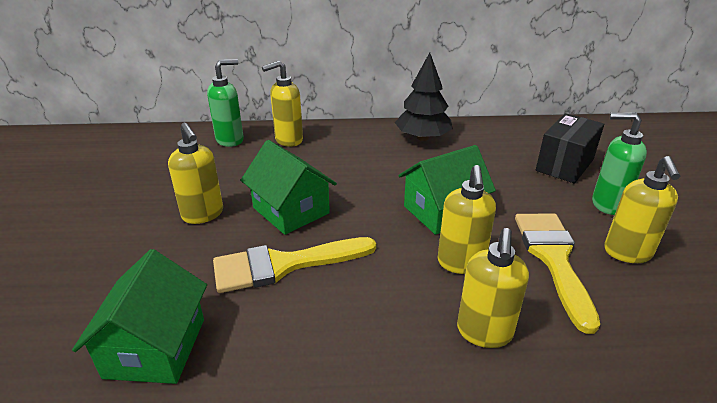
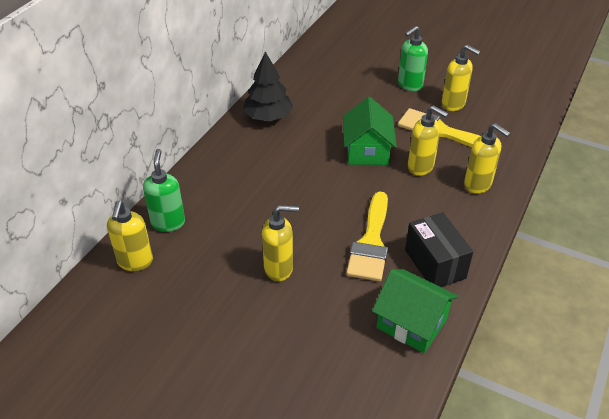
camera: 60 degrees left, 10 degrees up
green house [241,140,337,235] -> none
yellow soap dispenser [262,61,303,147] -> yellow soap dispenser moved to [107,201,153,271]
black box [536,113,604,184] -> black box moved to [405,212,473,287]

